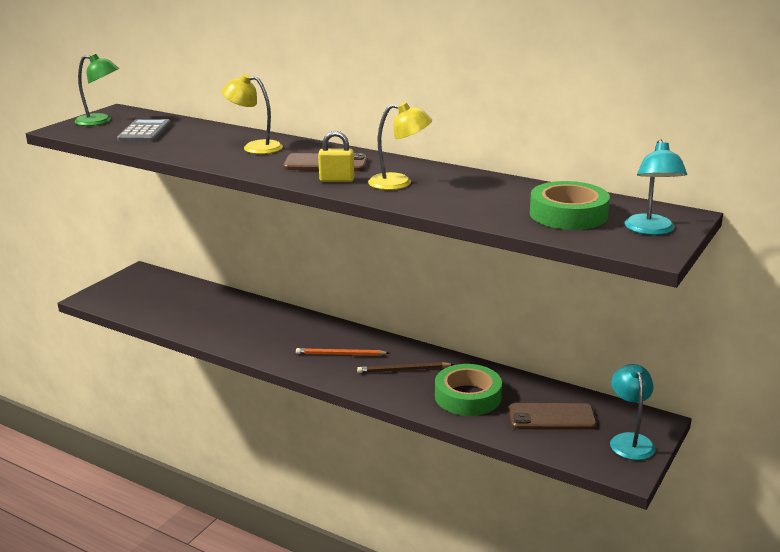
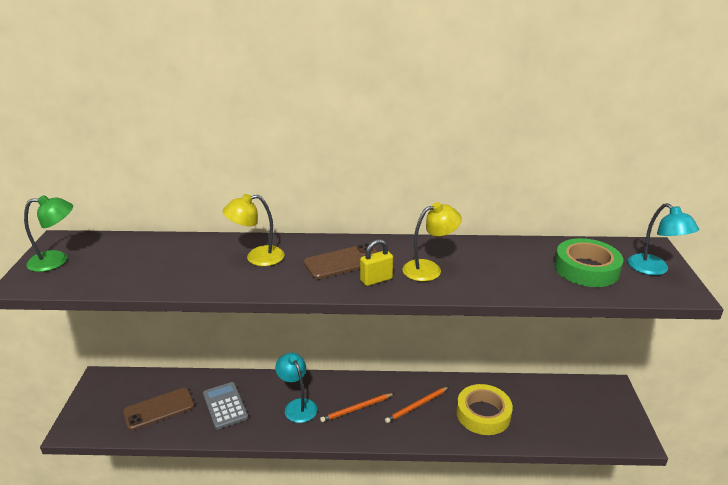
camera: 30 degrees left, 5 degrees up
grey calculator [117,119,171,142] -> grey calculator moved to [203,382,248,429]
brown pencil [357,362,454,373] -> orange pencil [385,387,449,423]
green tape [435,364,502,416] -> yellow tape [456,384,513,435]
brown phone [509,403,597,430] -> brown phone moved to [123,388,194,430]
turquoise lamp [610,364,656,460] -> turquoise lamp moved to [275,353,317,423]

